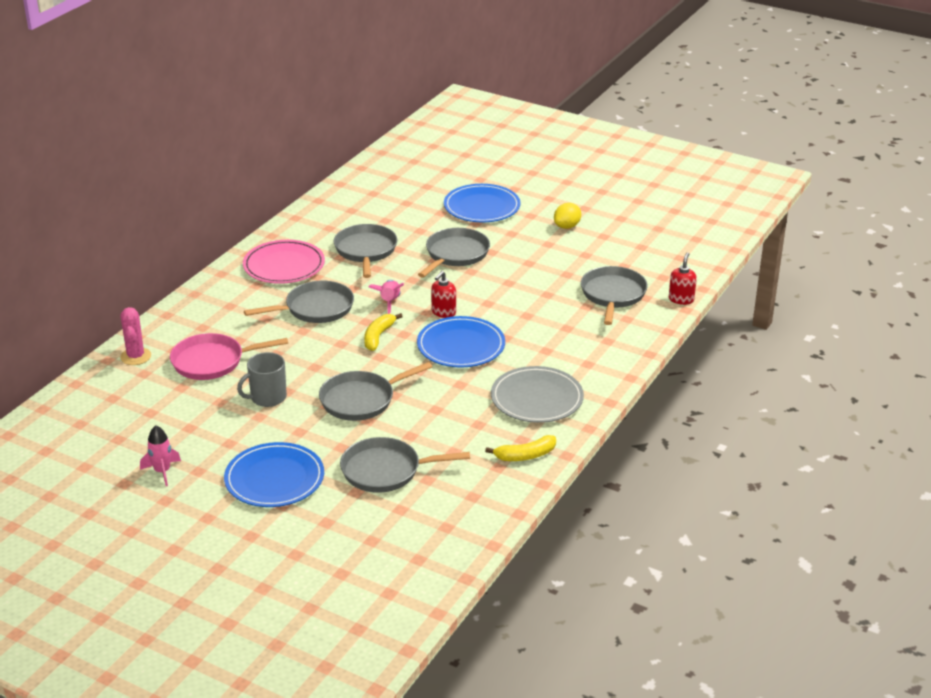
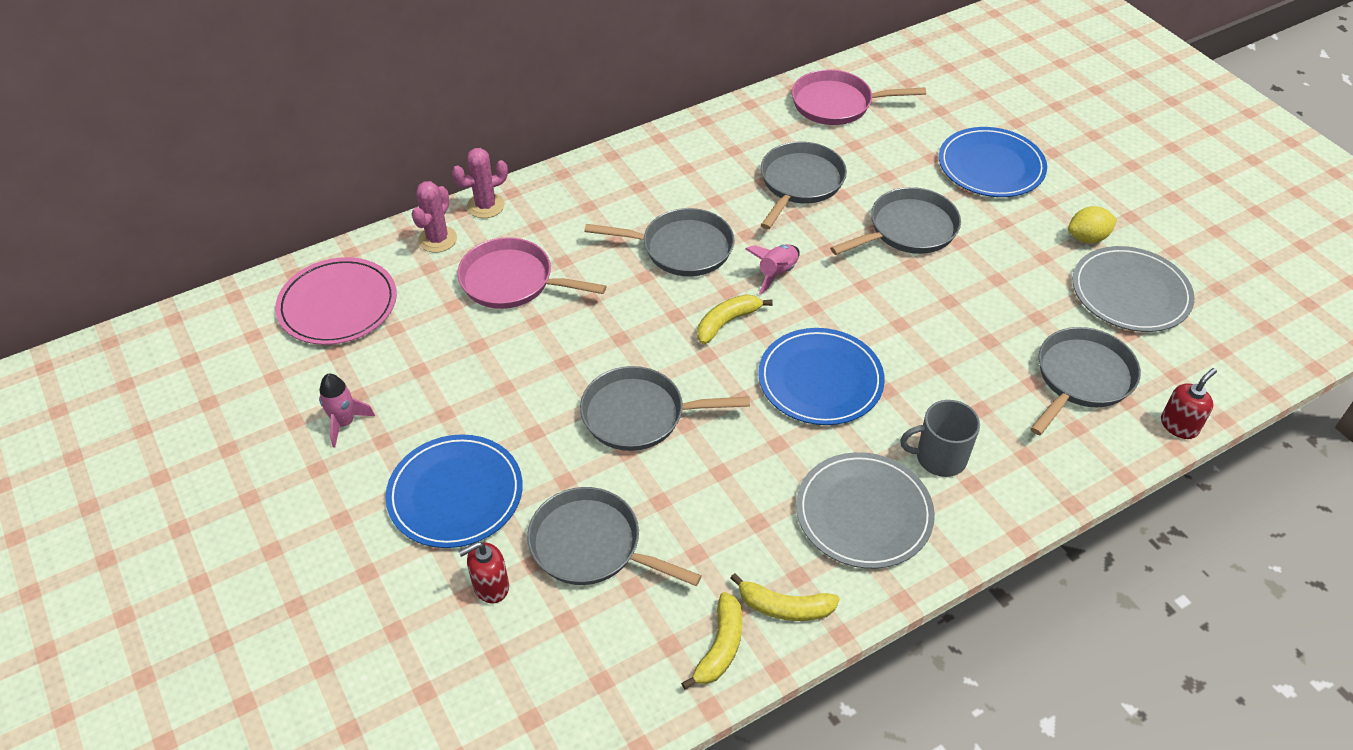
camera: 30 degrees right, 15 degrees up
grey mug [237,352,287,407] -> grey mug moved to [900,400,980,477]
pink plate [243,240,325,284] -> pink plate moved to [275,257,397,345]
red soap dispenser [431,271,456,318] -> red soap dispenser moved to [458,542,509,604]
none -> pink cactus [452,148,508,218]
none -> yellow banana [681,592,742,690]
none -> pink pan [792,70,926,125]
none -> grey plate [1073,246,1195,332]

